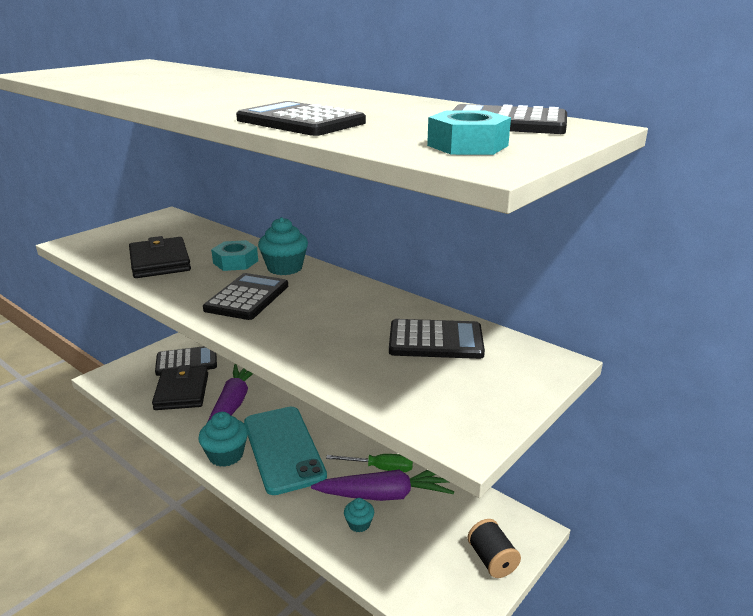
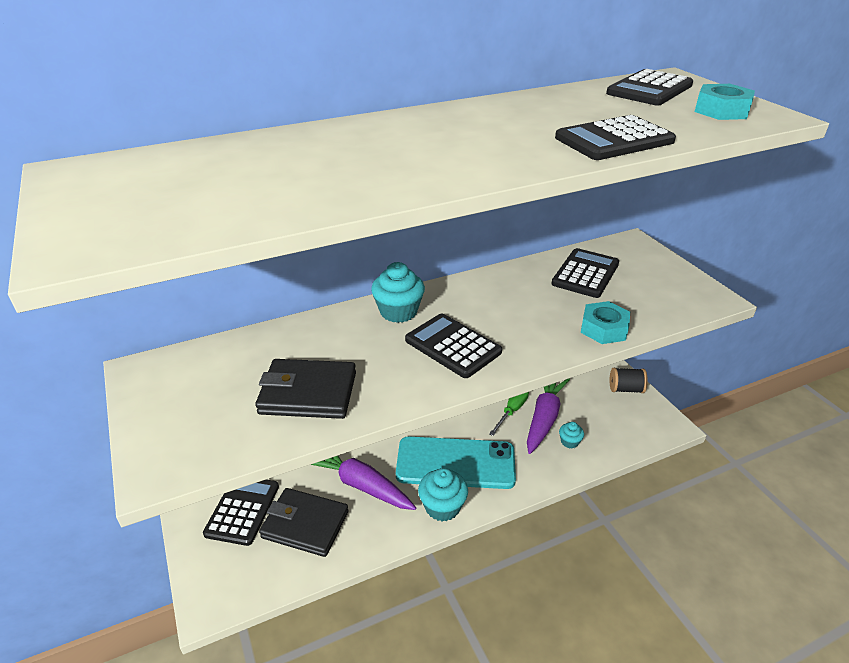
camera: 65 degrees left, 10 degrees up
turquoise nut [211,240,258,271] -> turquoise nut moved to [581,301,630,344]

